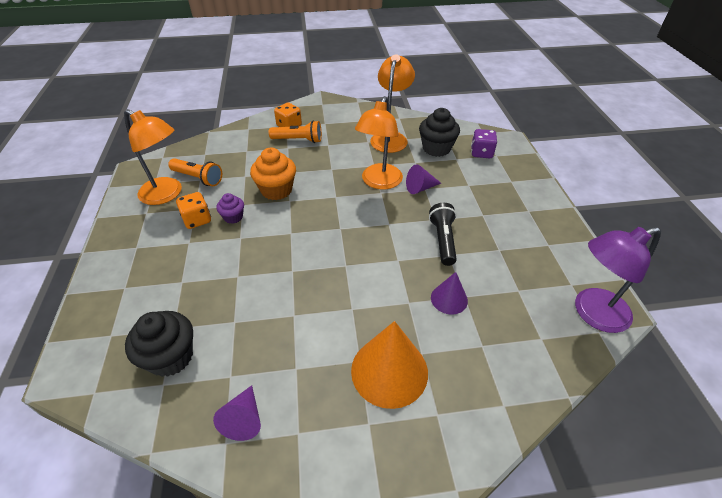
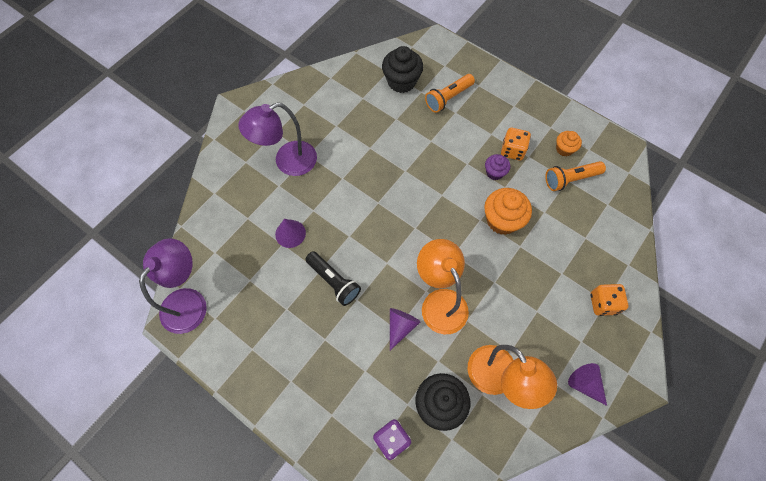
camera: 135 degrees right, 20 degrees up
orange lamp [124,109,182,205] -> orange cupcake [556,131,582,157]
purple cone [213,385,261,441] -> purple cone moved to [568,363,607,406]
orange flashlight [269,120,322,143] -> orange flashlight moved to [425,74,475,113]
orange cone [351,321,428,409] -> purple lamp [238,102,317,176]

